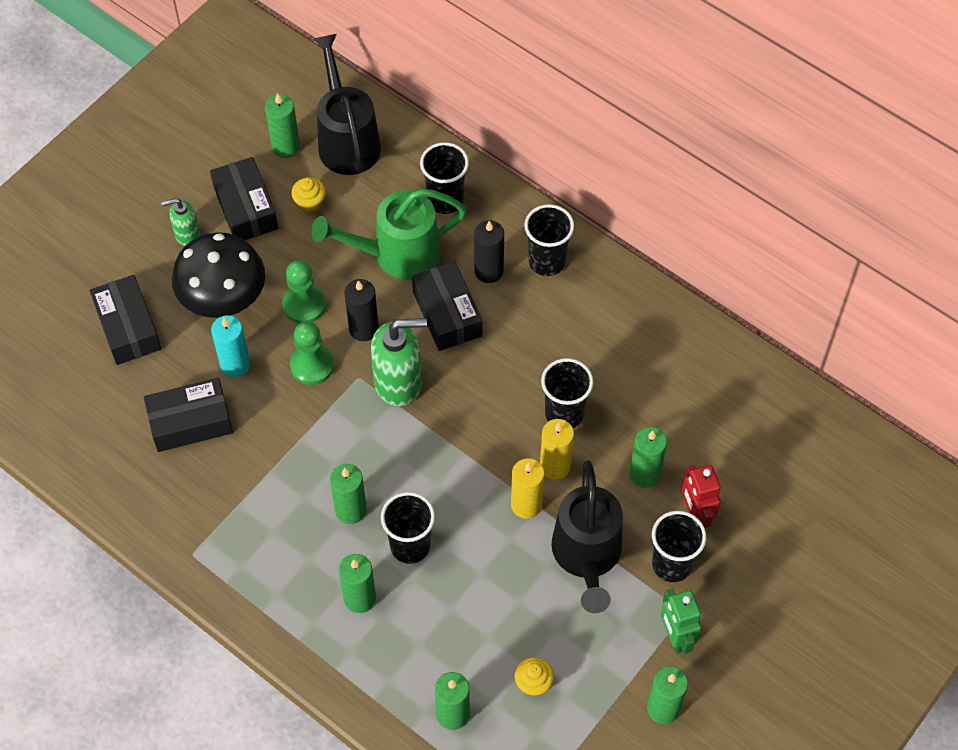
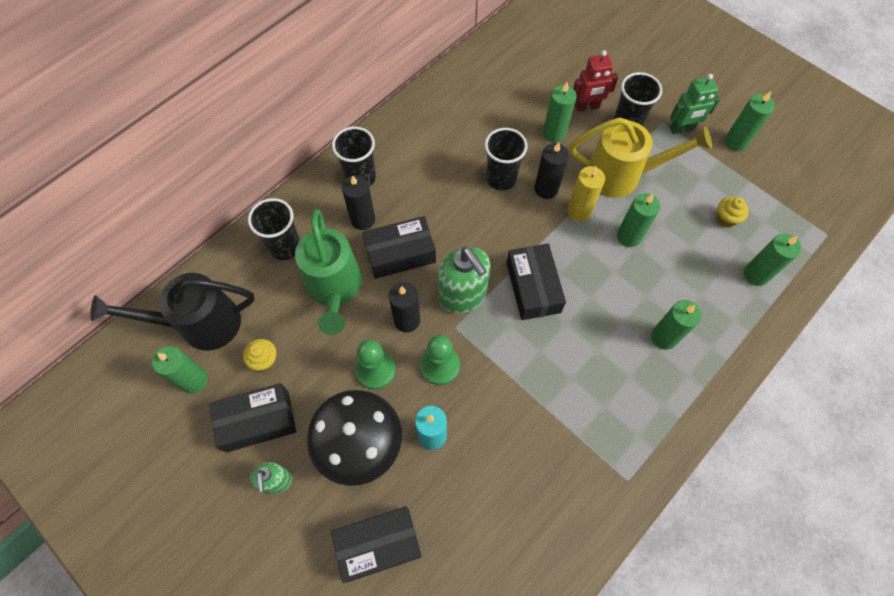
camera: 85 degrees left, 5 degrees up
black box [144,378,233,452] -> black box moved to [507,243,566,320]
green candle [330,464,367,524] -> green candle moved to [617,193,660,247]
green soap dispenser [371,318,427,406] -> green soap dispenser turned 150 degrees clockwise [438,246,490,314]
black cup [381,492,435,564] -> none
yellow candle [540,419,574,480] -> black candle [535,142,569,199]
black watering can [551,461,623,613] -> yellow watering can [570,117,712,198]

